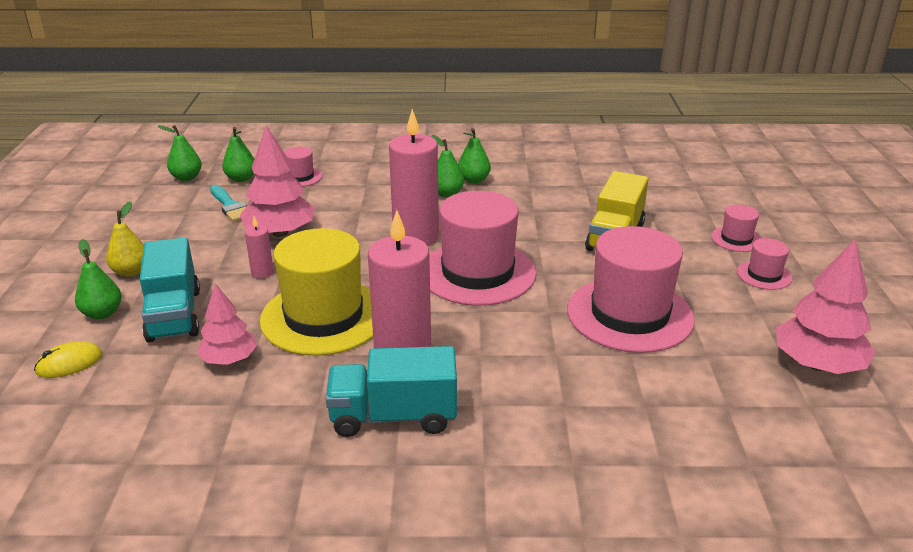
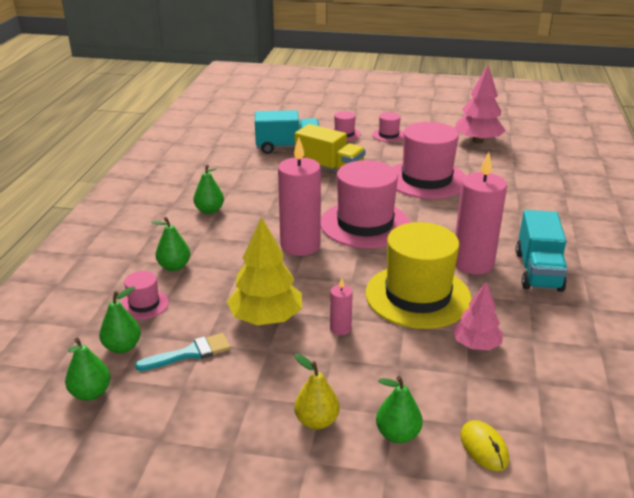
camera: 80 degrees left, 0 degrees up
turquoise truck [140,237,200,343] -> turquoise truck moved to [255,110,319,154]
pink tree [240,125,315,237] -> yellow tree [227,217,302,325]
green pear [431,135,464,197] -> green pear moved to [152,217,190,271]

